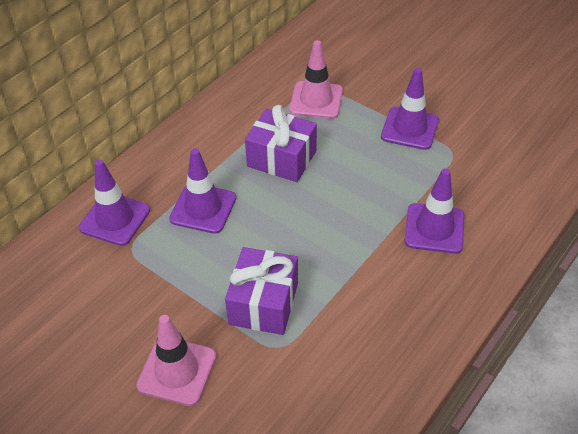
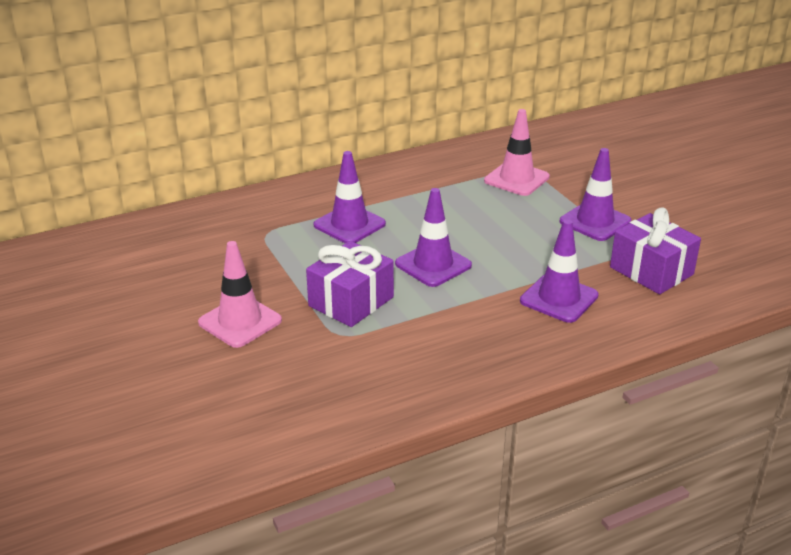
camera: 25 degrees right, 15 degrees down
purple traffic cone [79,159,150,246] -> purple traffic cone moved to [395,188,472,287]
purple gift [245,105,317,182] -> purple gift moved to [610,208,701,294]

